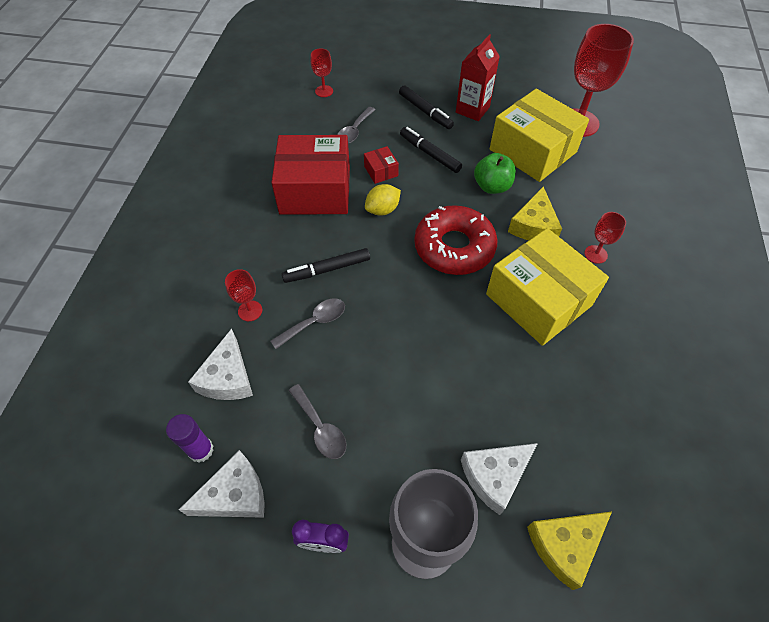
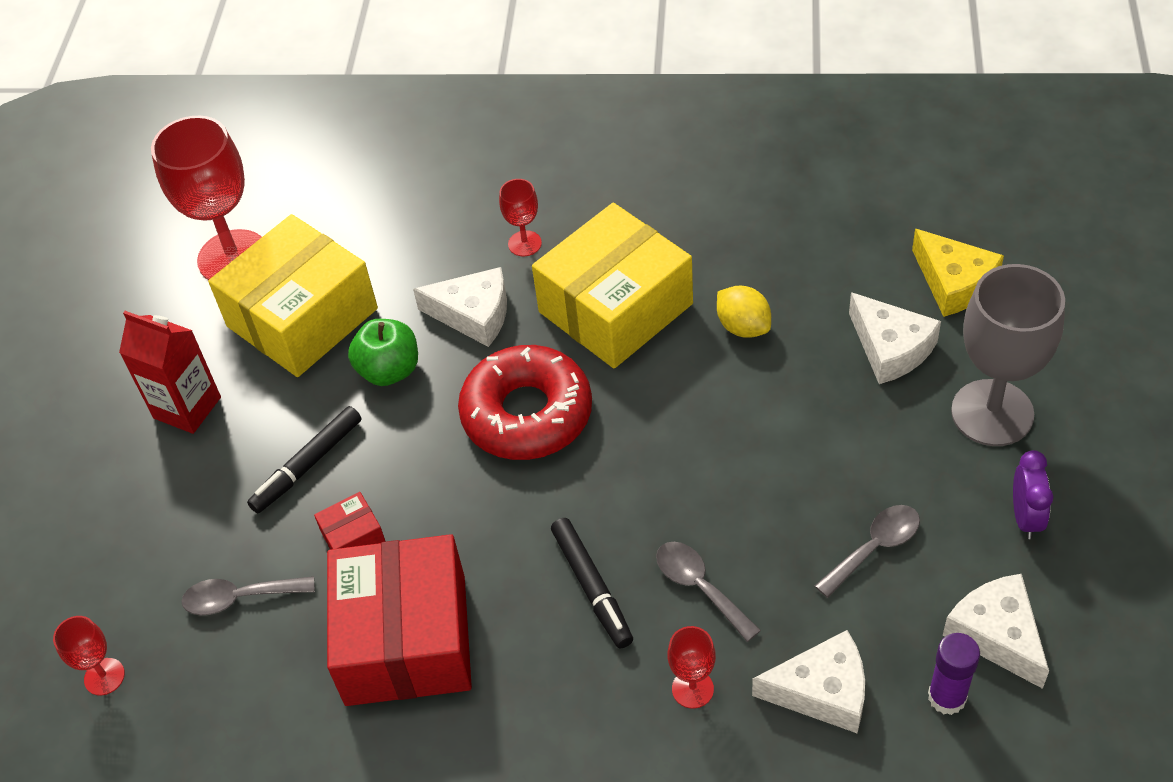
camera: 90 degrees left, 5 degrees down
grey spoon [337,107,376,144] -> grey spoon turned 150 degrees clockwise [181,576,315,615]
yellow lemon [365,184,401,215] -> yellow lemon moved to [717,286,771,338]
black marker [399,85,454,129] -> none
yellow cheese [508,186,562,240] -> white cheese [413,267,507,347]

